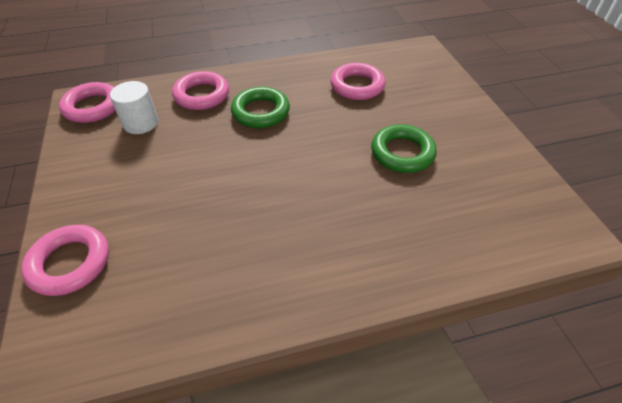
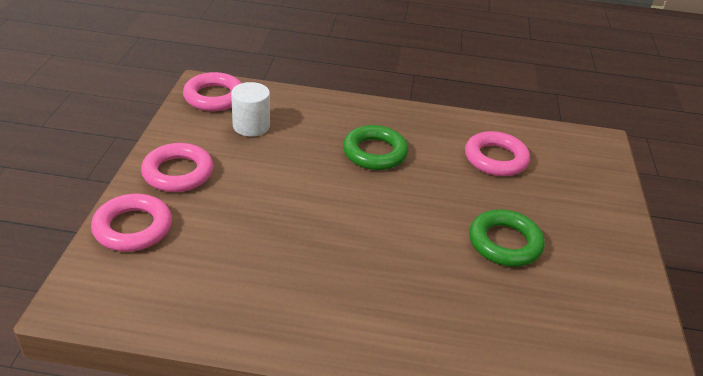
camera: 20 degrees right, 10 degrees down
pink ring [172,71,229,110] -> pink ring moved to [141,143,213,192]

